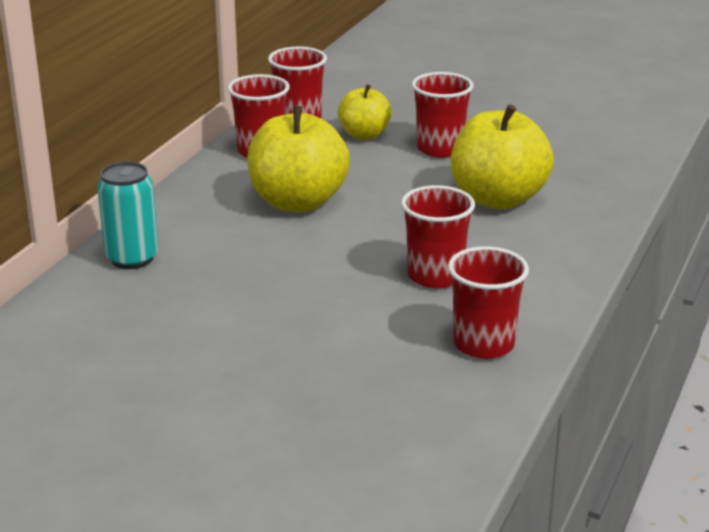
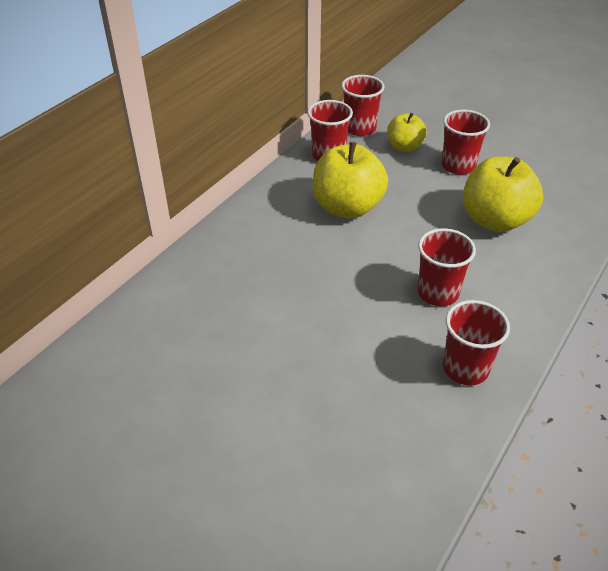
camera: 10 degrees right, 15 degrees up
turquoise can [97,161,159,269] -> none

